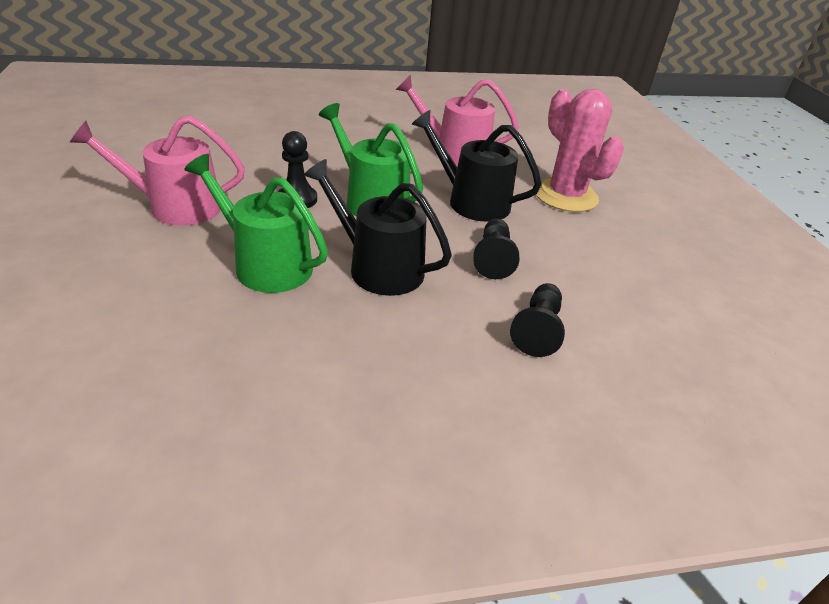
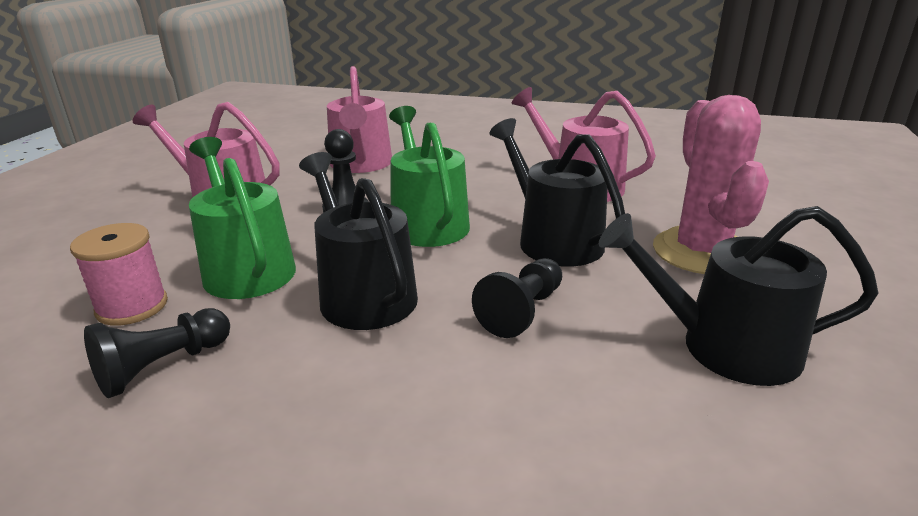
camera: 30 degrees right, 10 degrees down
black pawn [510,283,565,357] -> black pawn moved to [84,308,230,398]
none -> pink spool [70,223,168,326]
none -> pink watering can [327,66,392,173]
none -> black watering can [599,206,878,386]

